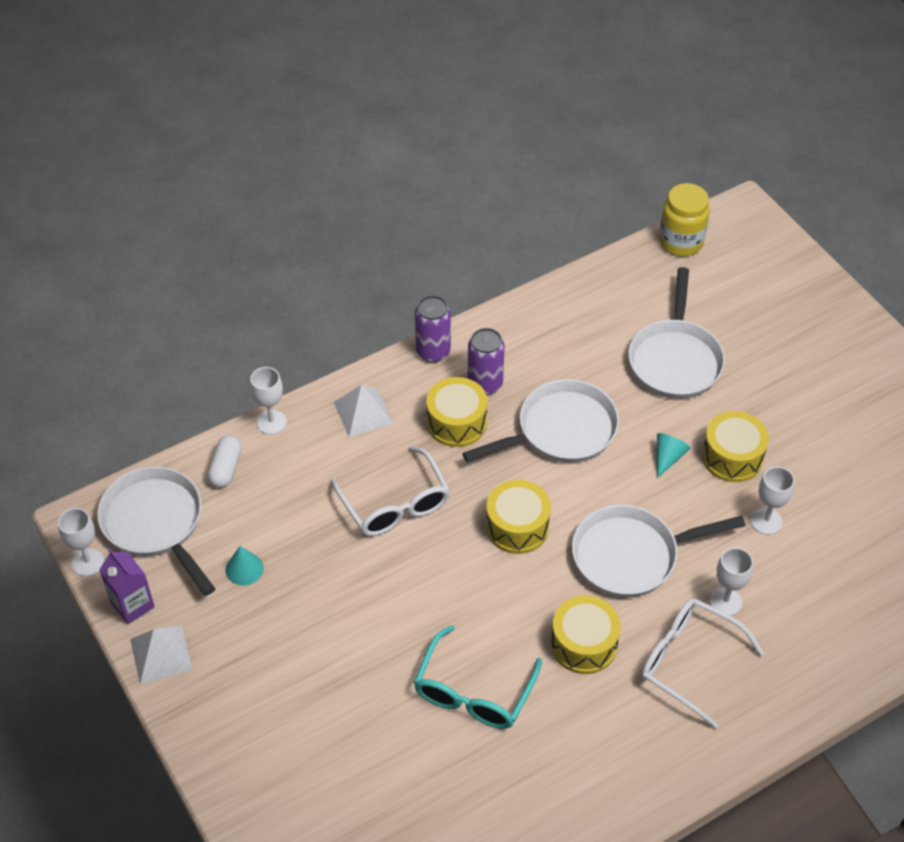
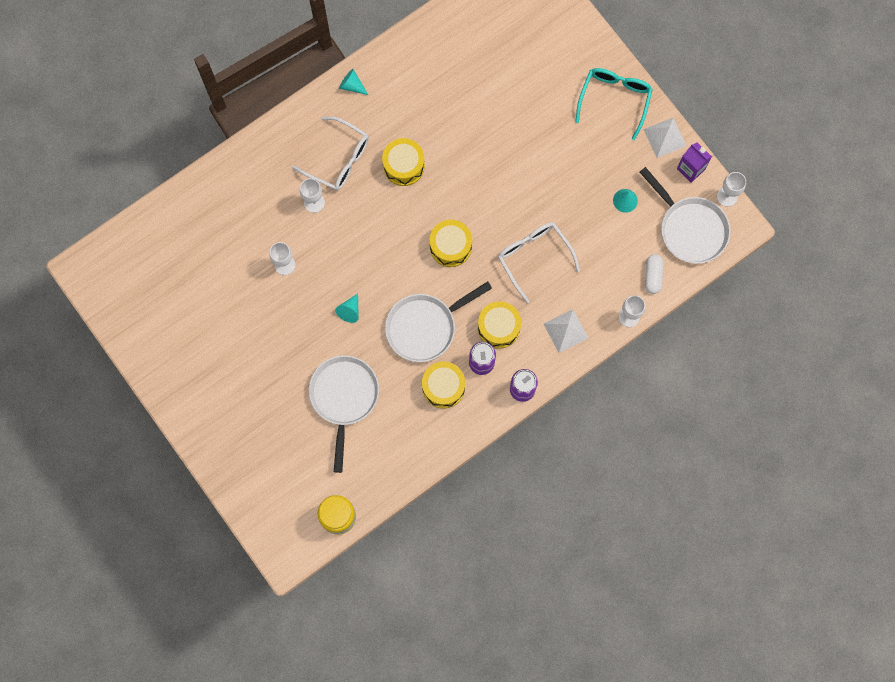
camera: 175 degrees right, 25 degrees up
turquoise glasses [414,625,542,729] -> turquoise glasses moved to [575,68,653,140]
white pan [572,505,745,598] -> none
yellow drum [702,411,769,482] -> yellow drum moved to [422,362,465,409]
none -> turquoise cone [339,69,368,95]

